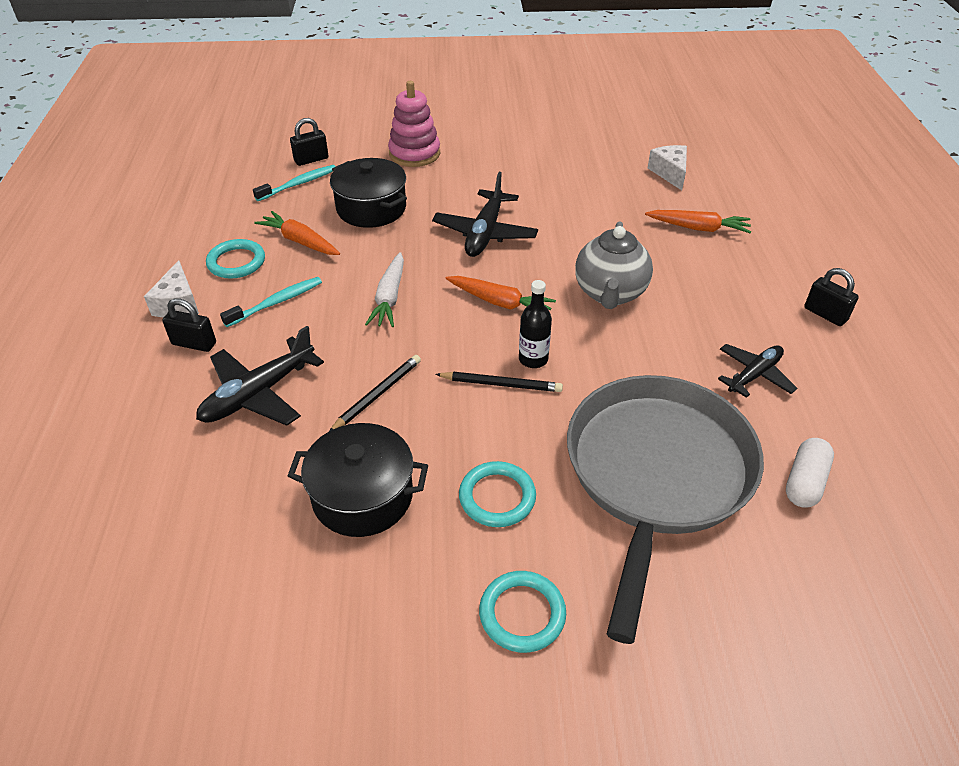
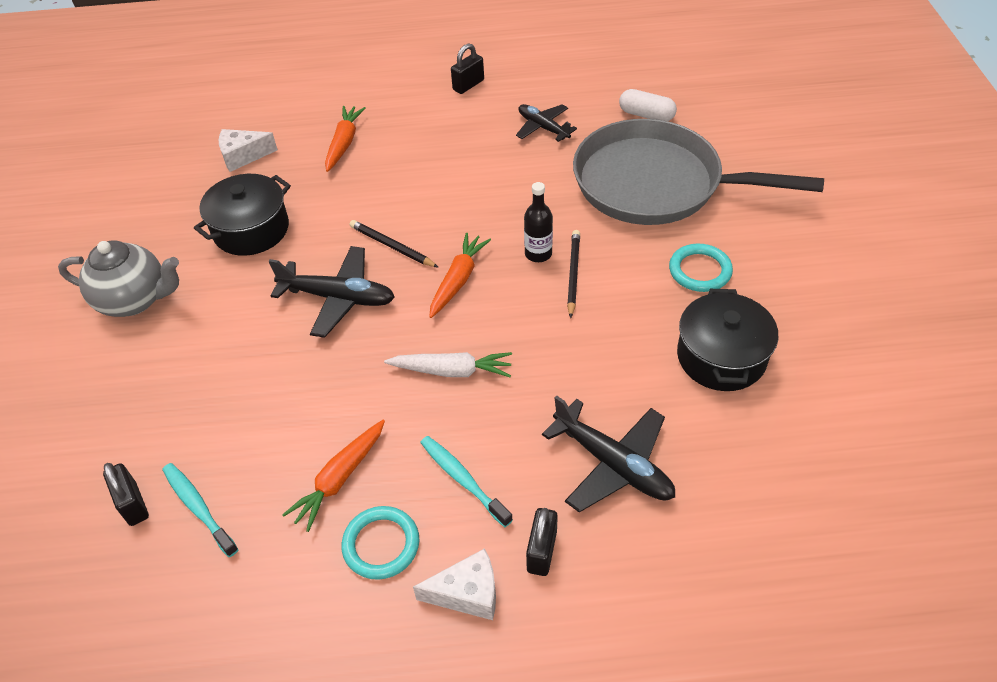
camera: 90 degrees left, 5 degrees up
black pencil [329,355,421,431] -> black pencil moved to [350,220,439,268]
black pot [330,158,407,228] -> black pot moved to [194,174,291,256]
pink stacking toy [388,81,440,167] -> none
turquoise ring [479,571,566,653] -> none
grey teapot [575,221,653,309] -> grey teapot moved to [58,240,179,317]

